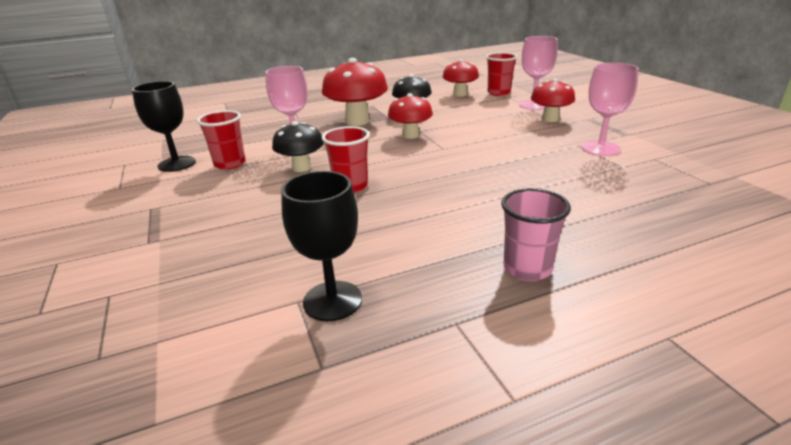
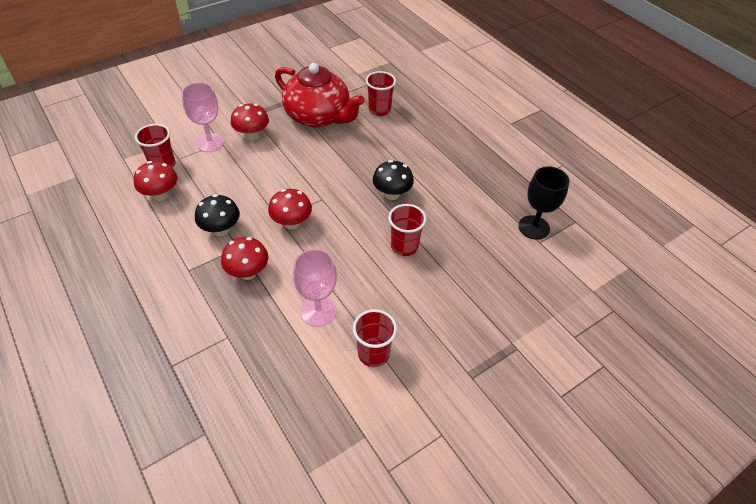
camera: 105 degrees left, 20 degrees up
black goblet [132,81,195,172] -> none
black mushroom [272,121,324,172] -> black mushroom moved to [373,160,414,200]
red mushroom [322,58,388,126] -> red mushroom [221,237,268,280], size x0.63
pink cup [501,188,571,281] -> none
pink goblet [582,63,639,156] -> red teapot [275,63,365,128]
none -> red cup [366,71,396,116]

